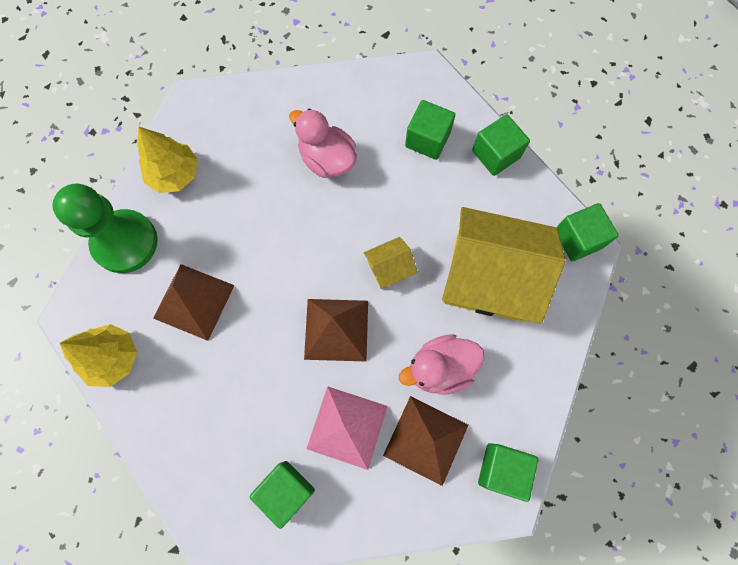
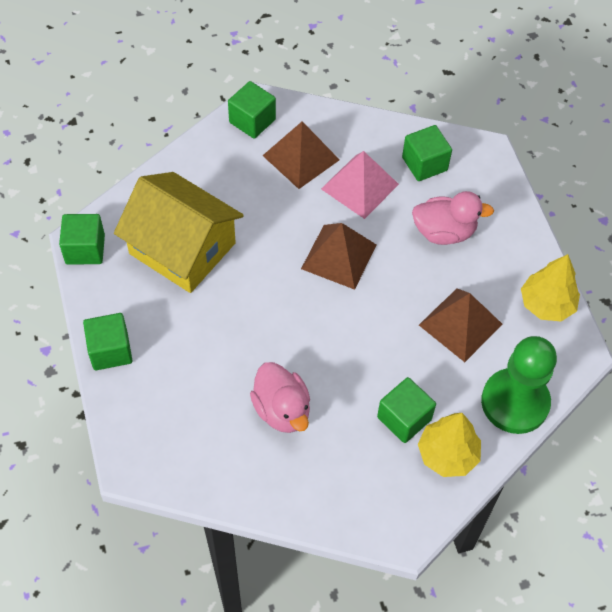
camera: 160 degrees left, 15 degrees down
yellow house [364,237,418,289] -> none
pink duck [399,334,484,395] -> pink duck moved to [412,191,494,245]
green cube [405,100,455,160] -> green cube moved to [377,377,436,443]

